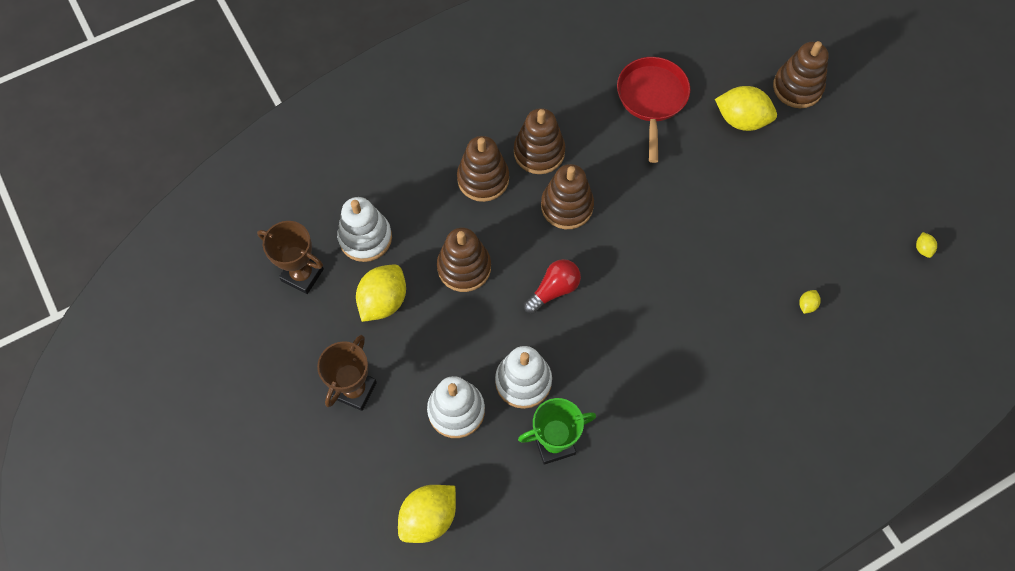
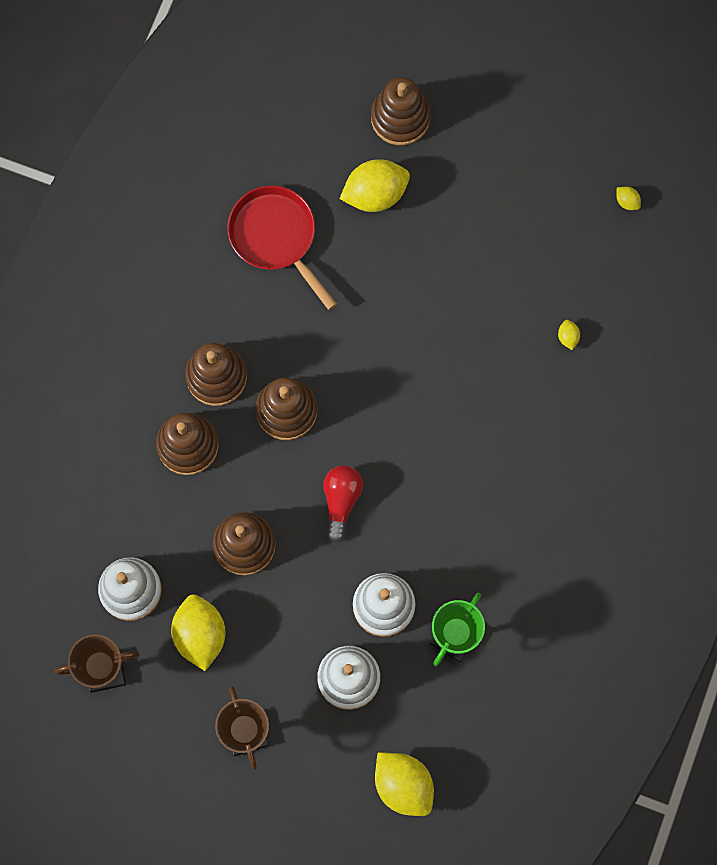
camera: 40 degrees left, 10 degrees up
yellow lemon [398,485,456,543] -> yellow lemon turned 45 degrees counterclockwise [375,752,434,816]

